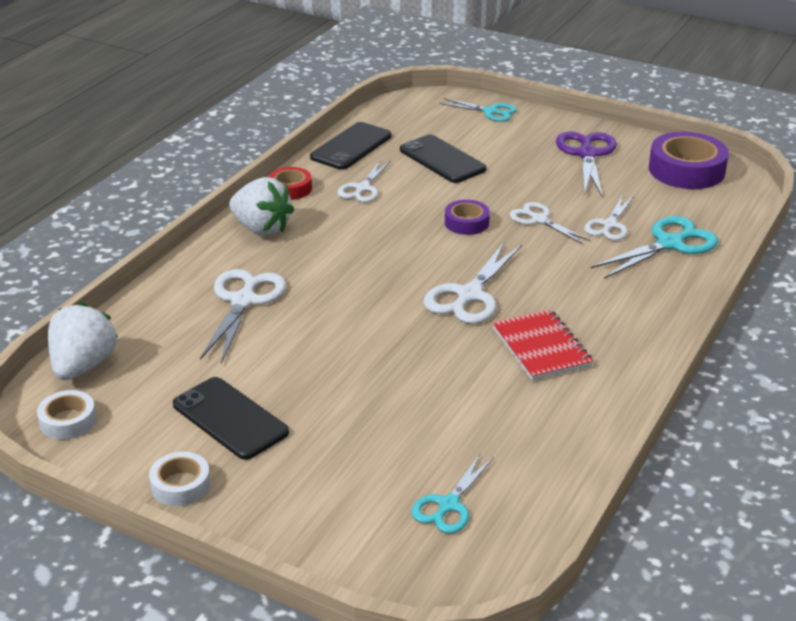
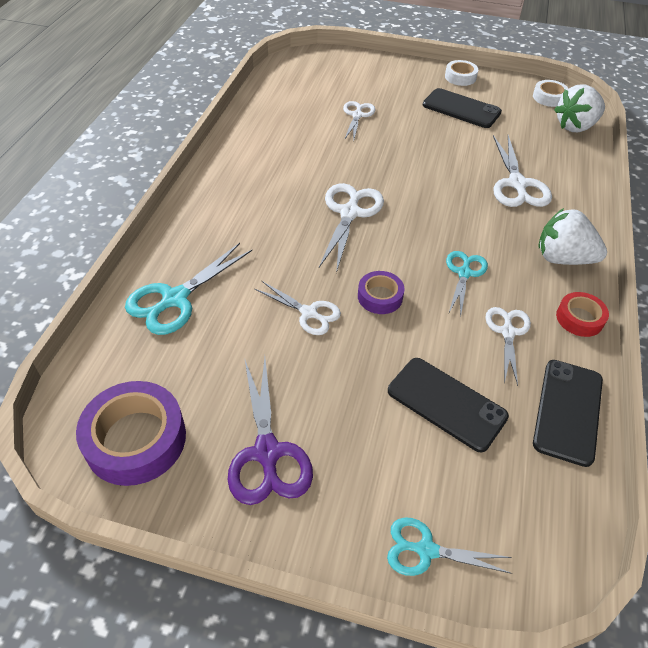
camera: 165 degrees right, 15 degrees up
white strawberry [48,302,118,380] -> white strawberry turned 60 degrees clockwise [554,85,605,132]
turquoise scissors [411,454,494,534] -> turquoise scissors moved to [446,251,488,317]
red notebook [492,309,593,381] -> none
white scissors [584,196,634,240] -> white scissors moved to [343,101,375,141]

